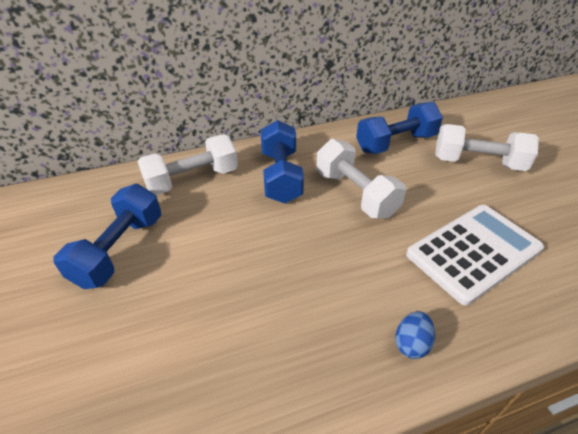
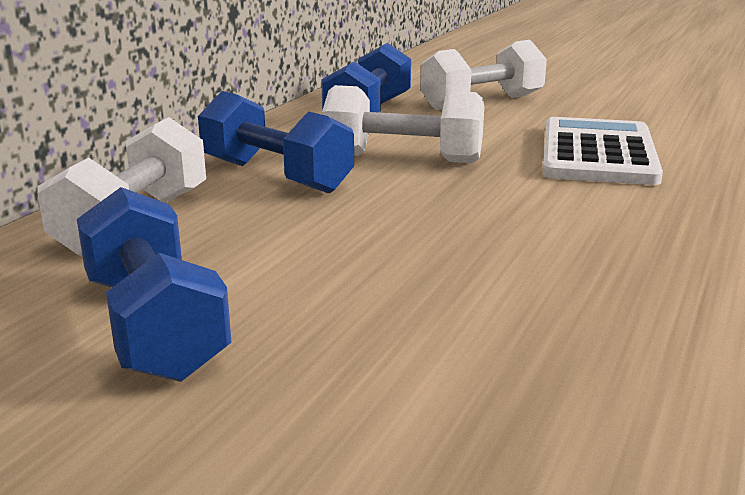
camera: 45 degrees left, 20 degrees down
blue egg [395,311,435,359] -> none

